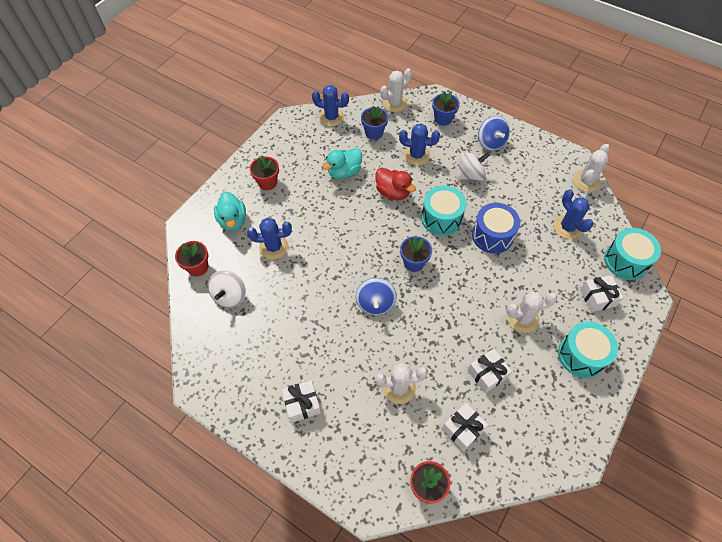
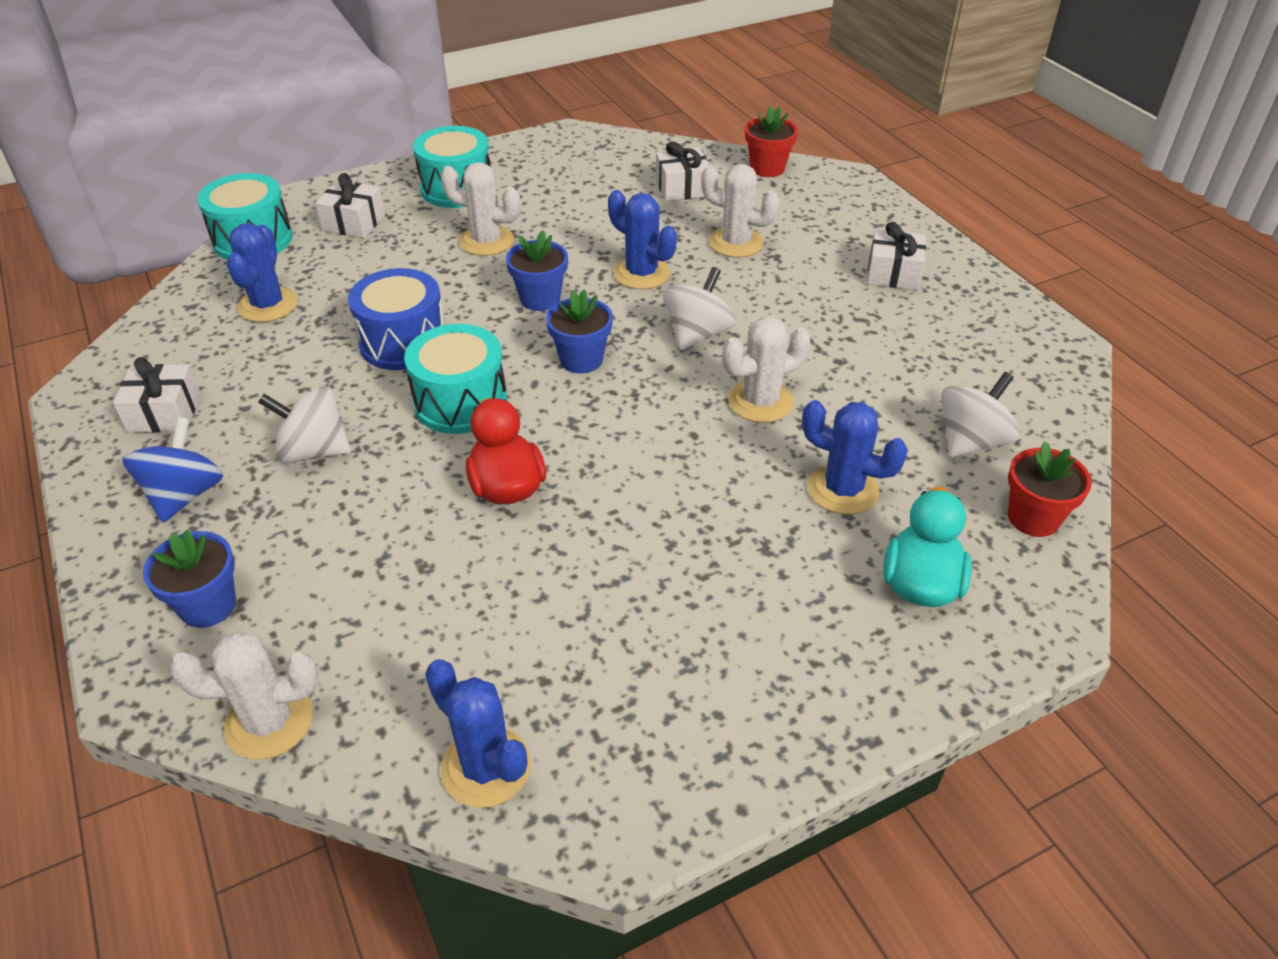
camera: 150 degrees left, 15 degrees down
red flower pot [250,155,279,190] -> none
turquoise duck [322,148,362,179] -> none
blue spinning top [356,278,397,315] -> white spinning top [663,267,736,351]
blue flower pot [361,106,388,140] -> blue flower pot moved to [506,230,568,311]
blue cactus [399,123,440,165] -> blue cactus moved to [608,190,677,289]
white gift [467,349,512,393] -> white gift moved to [113,357,201,433]
white cactus [573,144,610,192] -> white cactus moved to [722,317,811,423]

